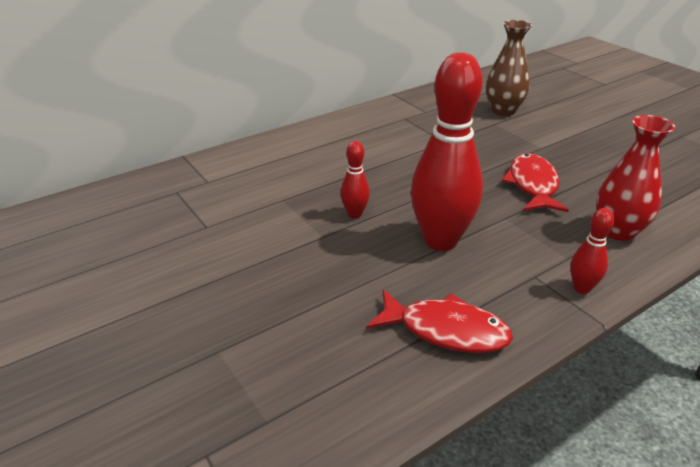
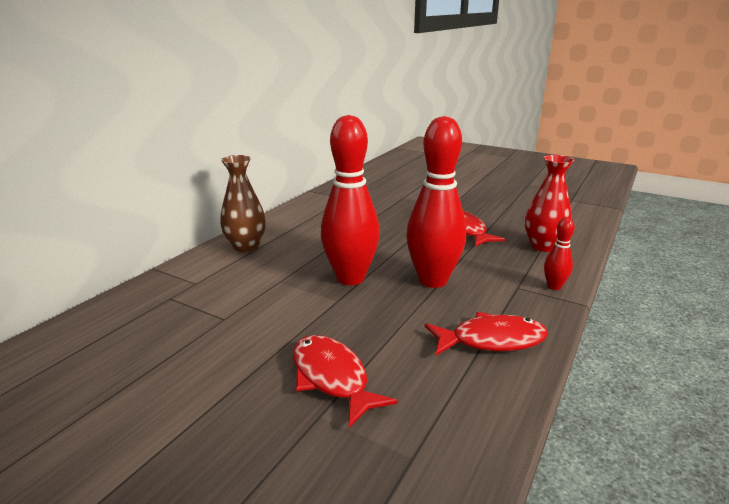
camera: 25 degrees left, 10 degrees down
red bowling pin [341,141,370,218] -> red bowling pin [321,115,380,285], size x2.21
brown vase [486,20,532,116] -> brown vase moved to [220,155,266,252]
none -> red fish [293,335,398,427]

